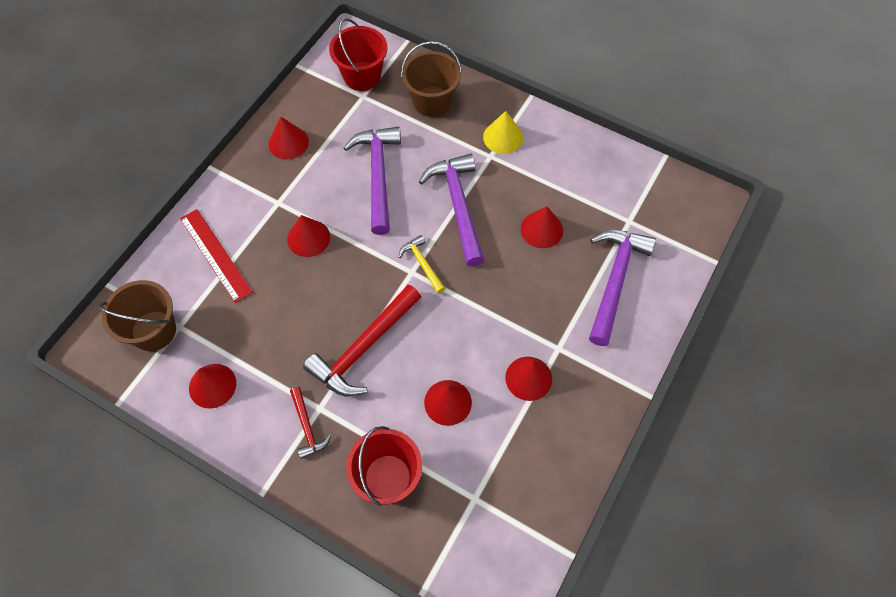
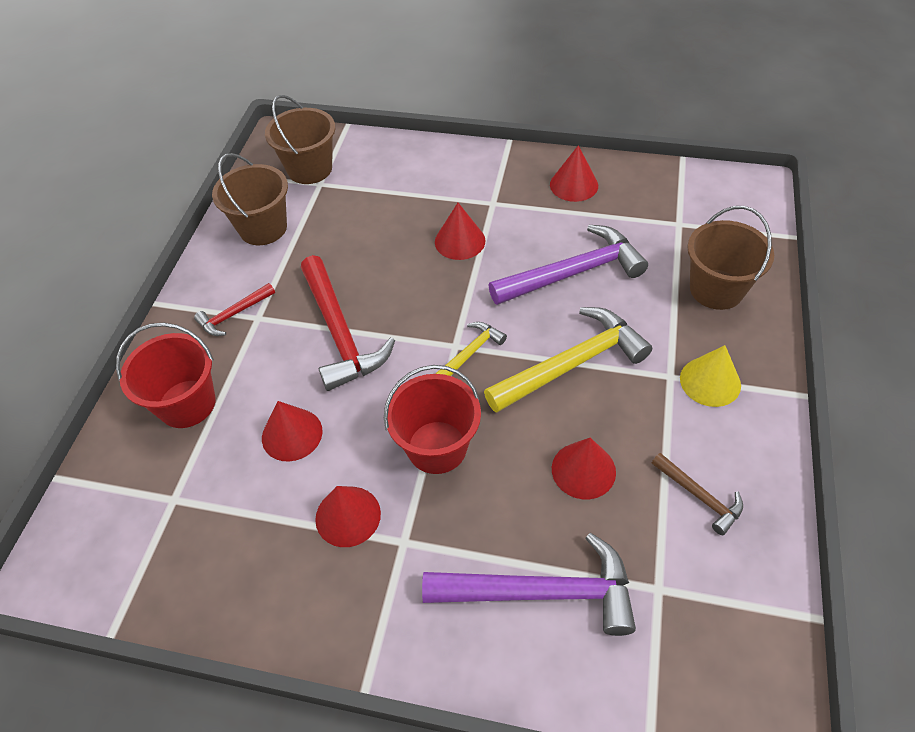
camera: 75 degrees right, 10 degrees down
red ruler [180,209,253,303] -> none
red cone [189,364,236,408] -> brown bucket [212,153,288,245]
red hammer [303,284,421,396] -> red hammer turned 135 degrees counterclockwise [301,255,395,391]
red bucket [329,18,388,91] -> red bucket moved to [384,365,481,474]
purple hammer [419,154,485,267] -> yellow hammer [484,307,652,413]
none -> brown hammer [652,453,743,535]

